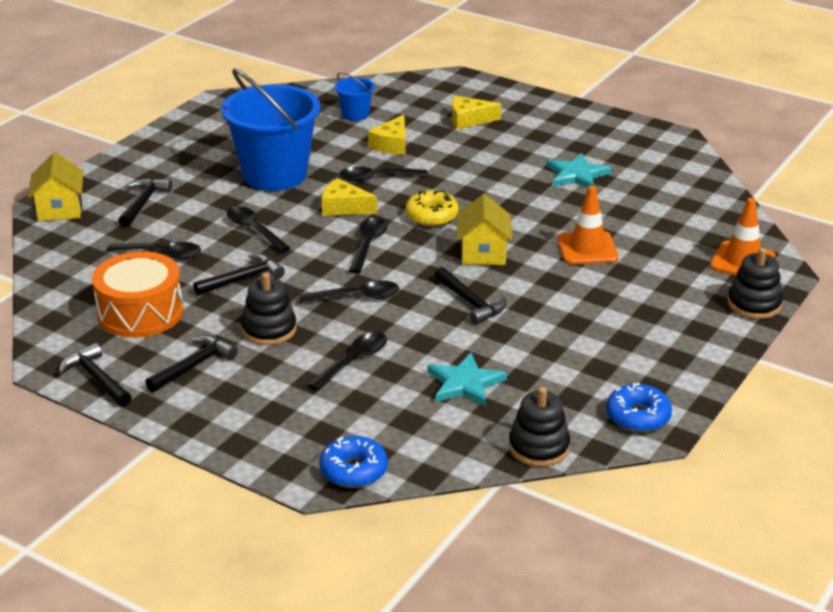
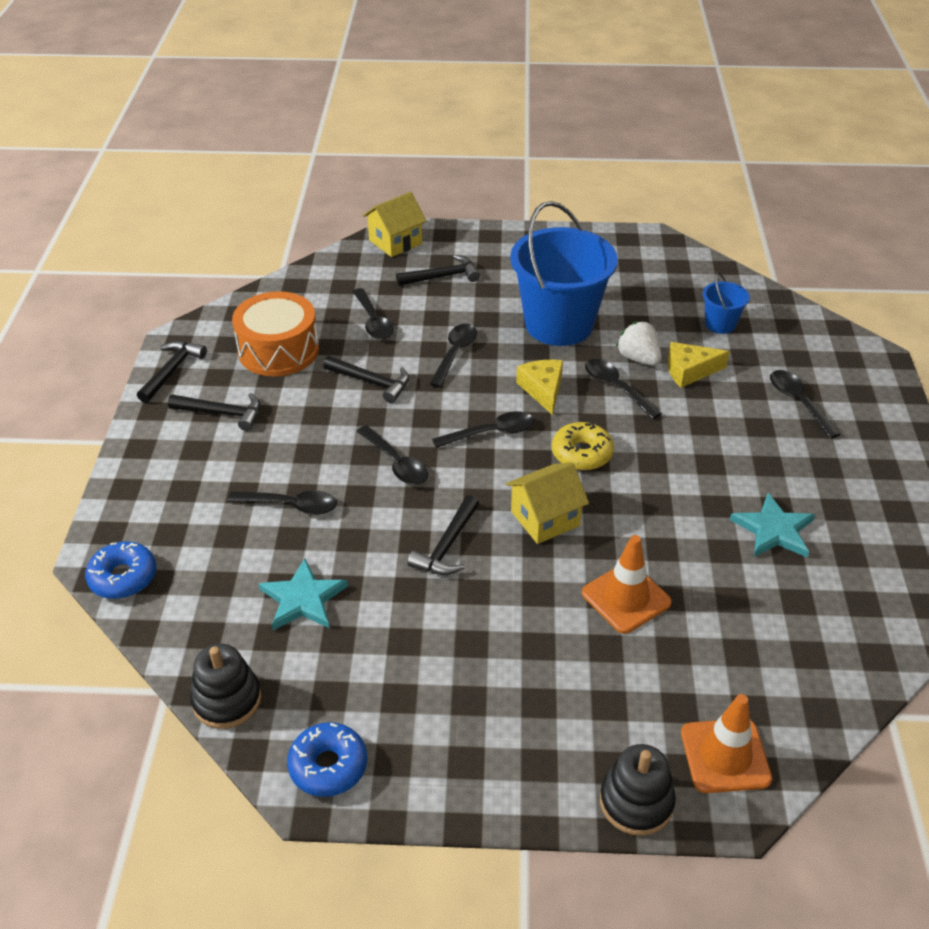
camera: 60 degrees right, 10 degrees up
black stacking toy [241,273,297,345] -> none
yellow cheese [452,96,501,130] -> black spoon [770,370,841,439]
none -> white strawberry [616,321,662,366]

